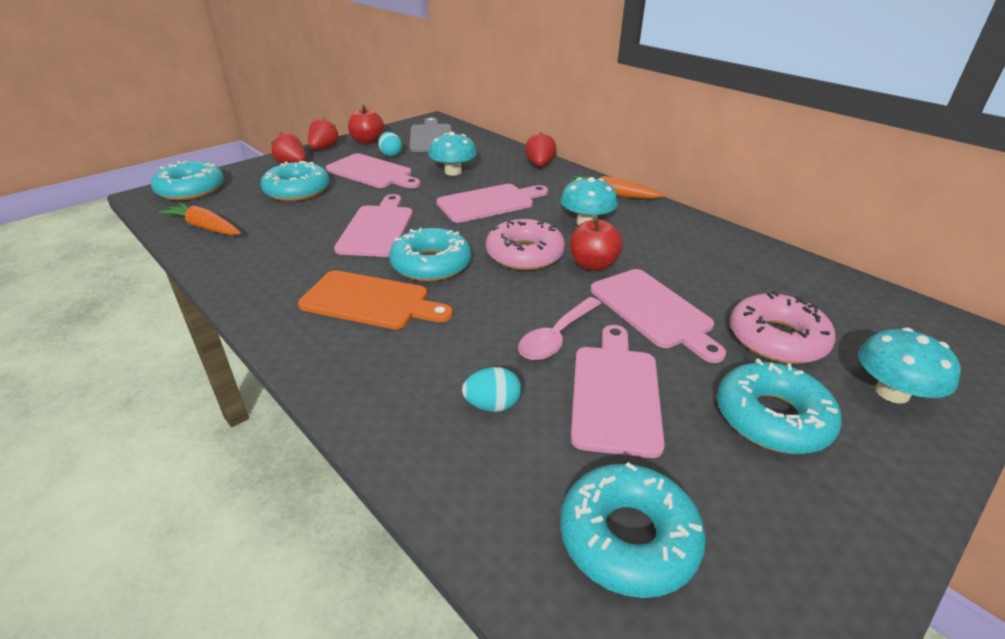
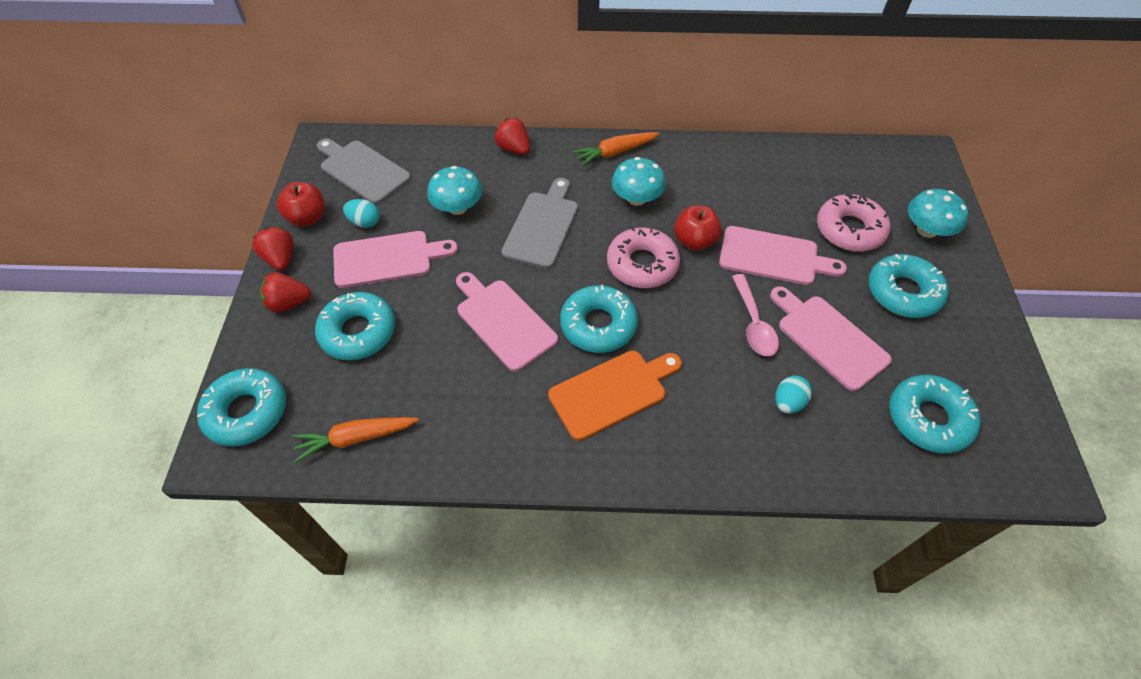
camera: 45 degrees left, 20 degrees up
pink cutting board [436,184,548,223] -> grey cutting board [501,178,578,269]

